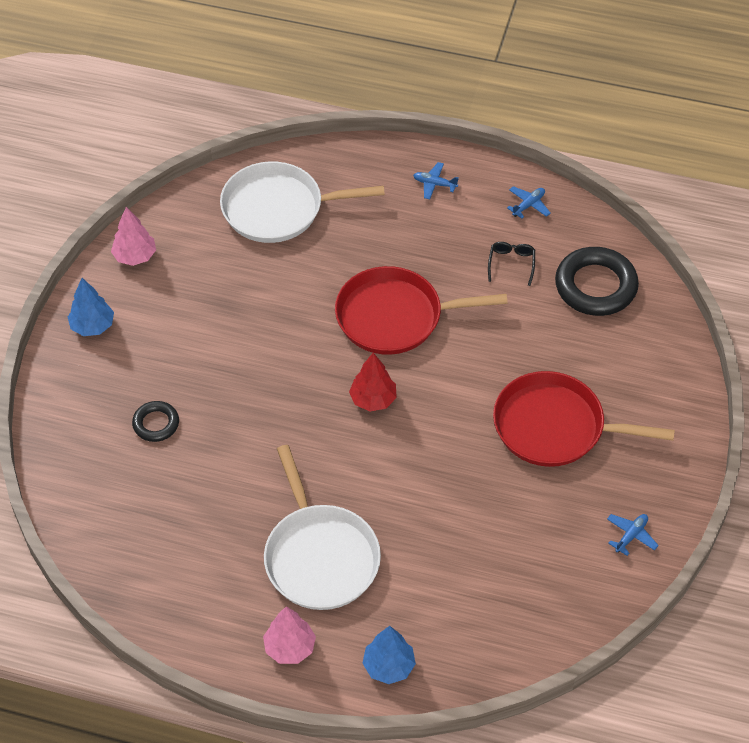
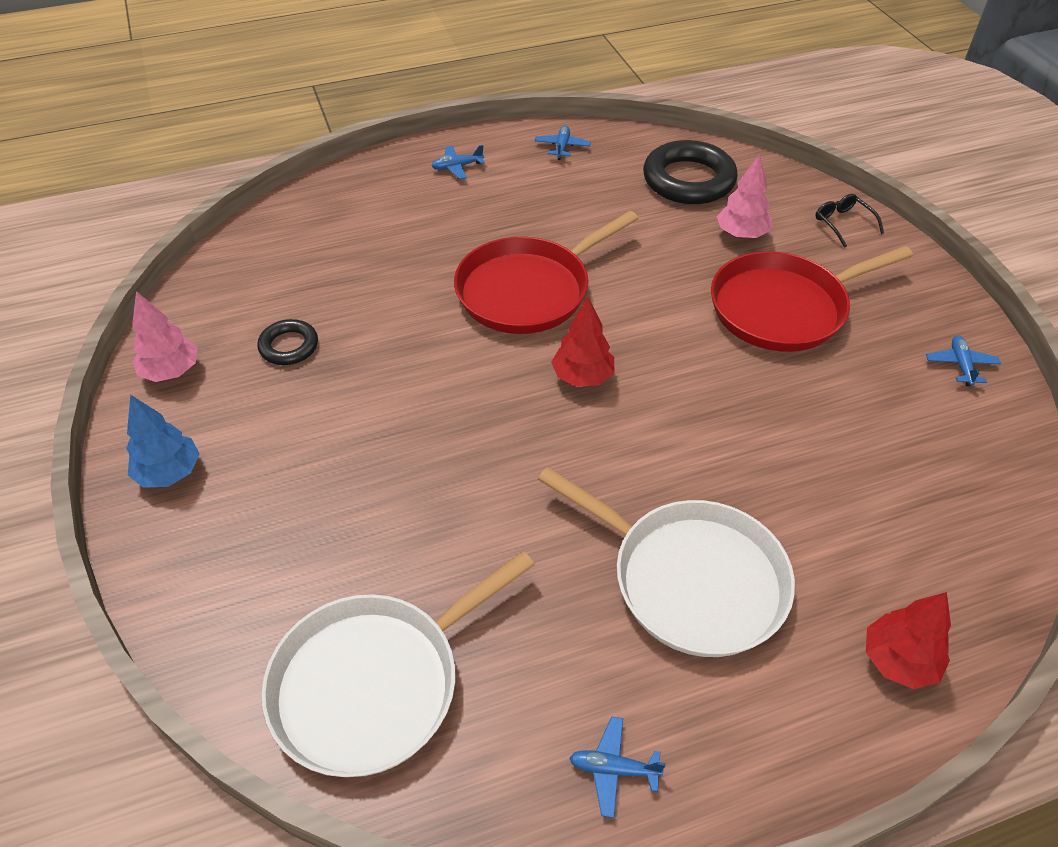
camera: 35 degrees left, 5 degrees down
black ring [132,401,179,442] -> black ring moved to [257,319,318,365]
white pan [220,161,385,243] -> white pan moved to [262,551,535,777]
pink tree [263,607,316,664] -> pink tree moved to [717,154,772,239]
blue tree [362,626,416,684] -> red tree [866,592,951,689]
black glasses [488,242,535,286] -> black glasses moved to [815,194,884,248]
none -> blue plane [569,716,666,818]

